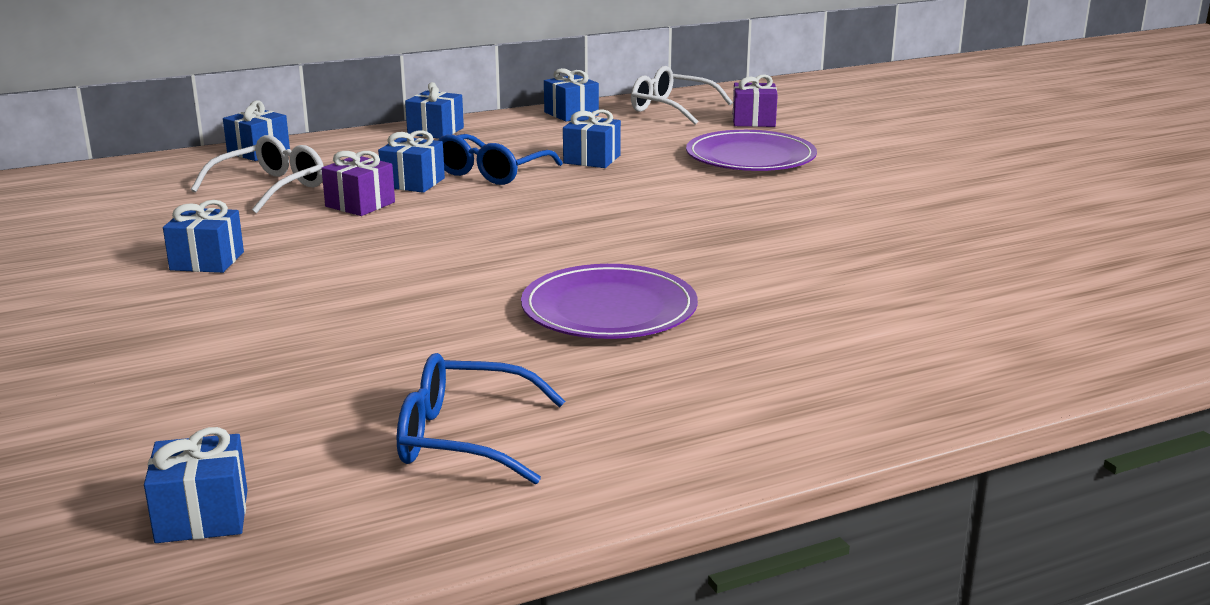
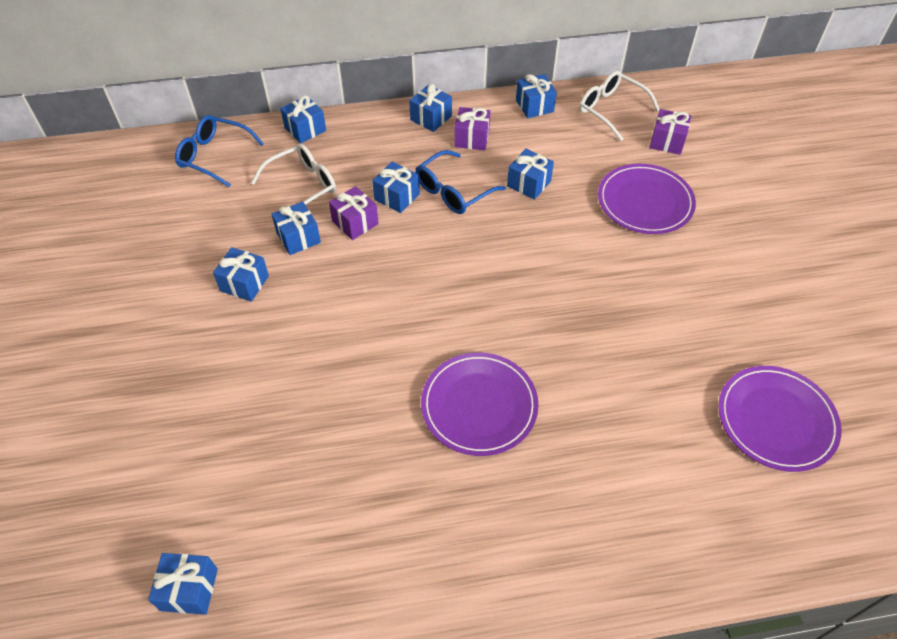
camera: 15 degrees right, 30 degrees up
blue glasses [397,353,565,484] -> blue glasses moved to [175,115,264,187]
none -> blue gift [272,202,321,255]
none -> purple gift [454,107,490,150]
none -> purple plate [718,366,841,472]

